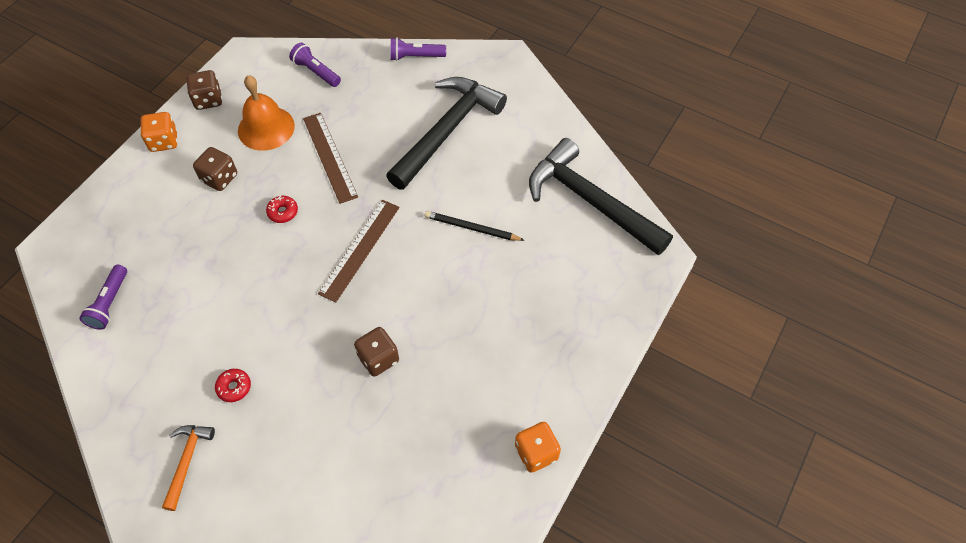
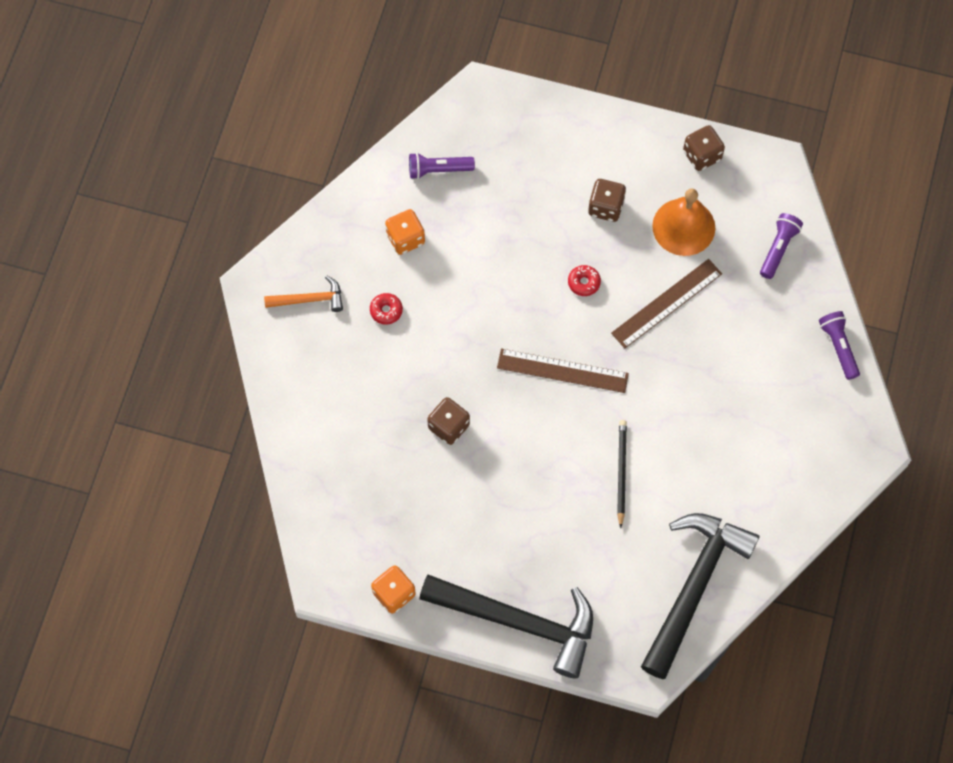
camera: 75 degrees right, 10 degrees up
orange dice [140,112,178,152] -> orange dice moved to [385,209,425,255]
black hammer [386,77,507,190] -> black hammer moved to [419,575,593,678]

